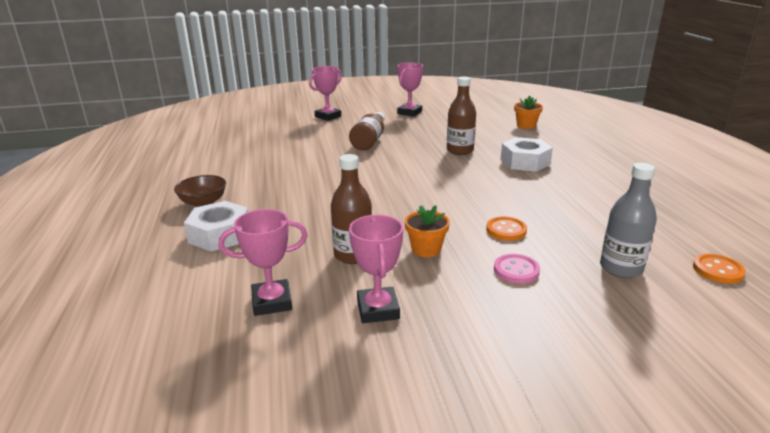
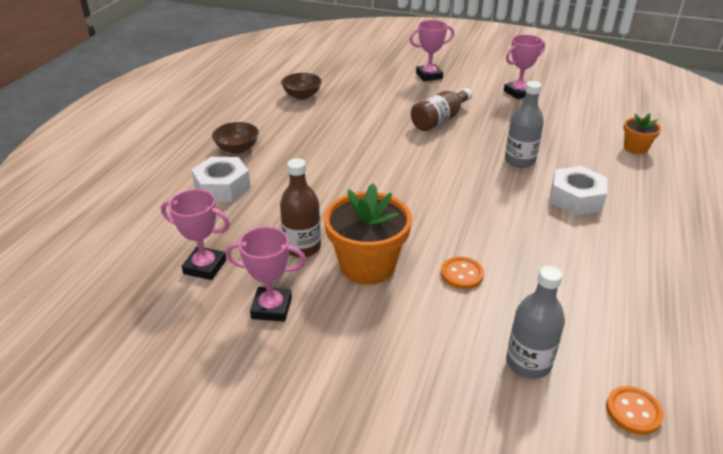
camera: 30 degrees right, 10 degrees up
pink trophy [349,215,403,323] -> pink trophy turned 75 degrees clockwise [226,227,306,322]
orange flower pot [405,205,450,257] -> orange flower pot [324,184,412,285], size x1.89
brown bottle [447,77,476,155] -> grey bottle [505,81,544,168]
pink button [494,254,540,284] -> none
none -> brown bowl [281,73,322,100]

